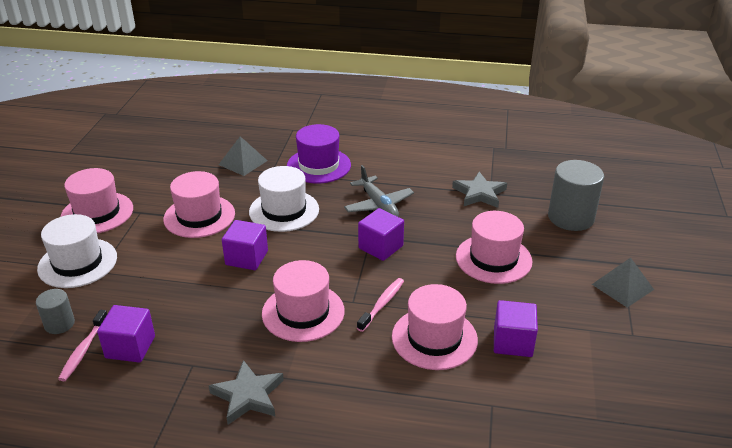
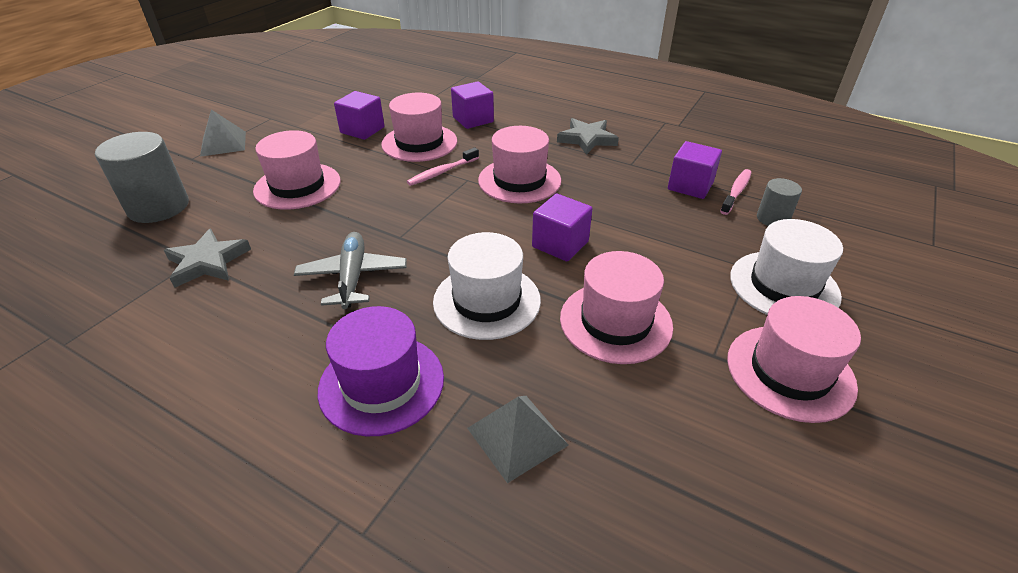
camera: 160 degrees left, 5 degrees up
purple cube [358,208,404,261] -> purple cube moved to [451,81,494,129]

